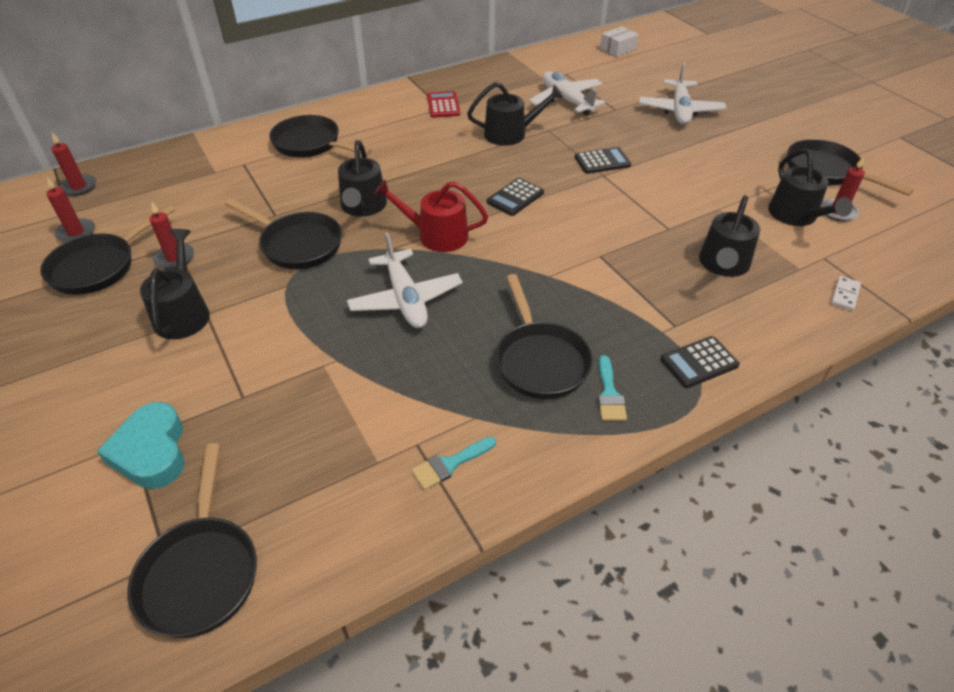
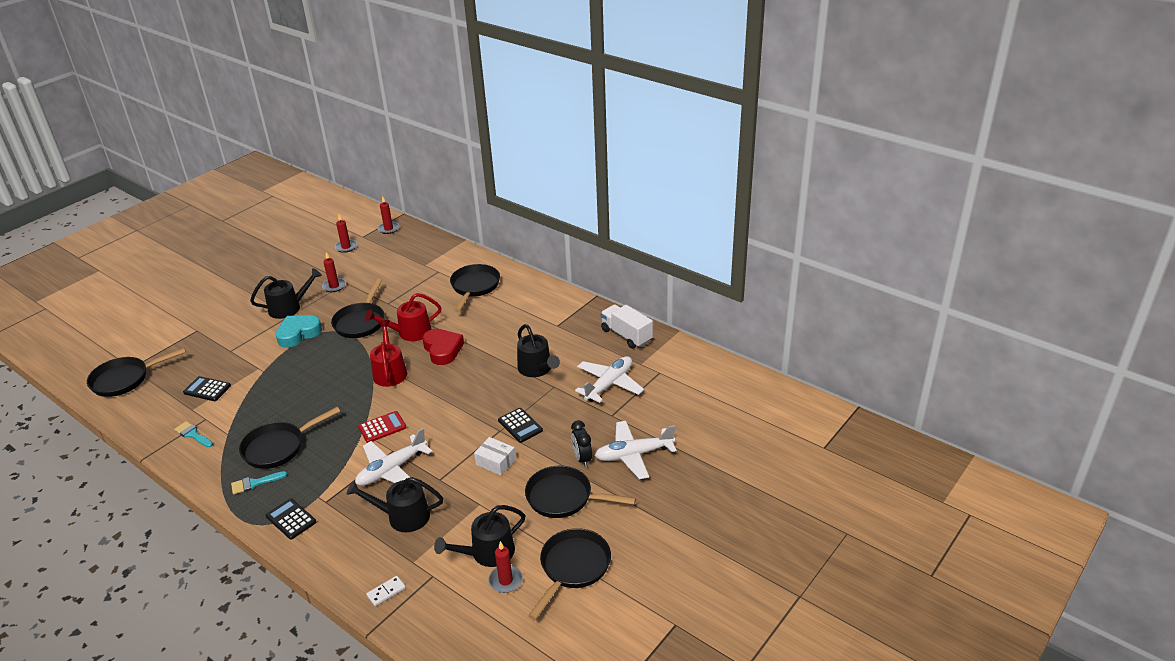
camera: 70 degrees right, 10 degrees down
black pan [40,205,175,295] -> black pan moved to [525,466,636,518]
turquoise heart [97,402,185,489] -> turquoise heart moved to [275,315,322,348]
black watering can [338,140,387,217] -> red watering can [365,293,441,341]
white plane [347,233,463,328] -> white plane moved to [355,428,433,486]
red calculator [427,91,460,118] -> red calculator moved to [358,411,407,443]
black calculator [487,178,544,216] -> black calculator moved to [183,376,231,401]
white box [600,26,639,57] -> white box moved to [474,437,516,475]
white domino [831,276,861,311] -> white domino turned 45 degrees counterclockwise [366,576,406,606]
none -> red heart [422,329,464,365]
none -> black clock [571,420,592,467]
none -> white truck [600,304,653,349]

